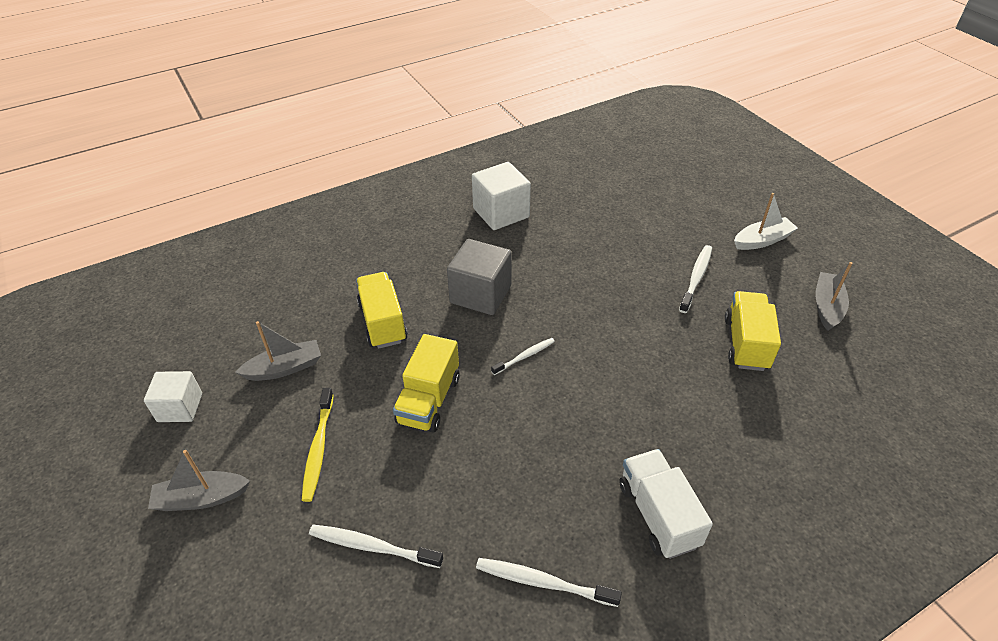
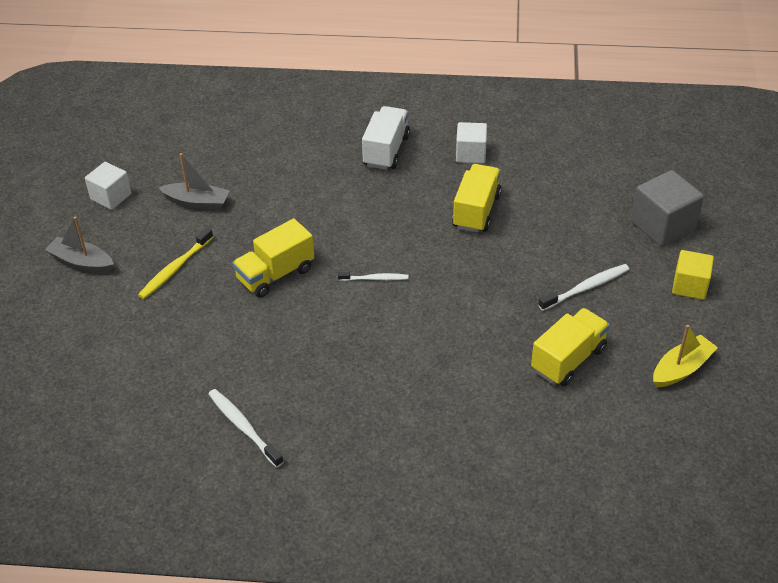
camera: 35 degrees right, 0 degrees up
white toothbrush [309,525,443,568] -> none
yellow truck [356,272,408,349] -> yellow truck moved to [452,164,502,233]
grey cube [447,239,512,315] -> grey cube moved to [631,170,704,247]
white cube [472,162,531,230] -> white cube [456,122,487,163], size x0.66
white truck [619,449,713,559] -> white truck moved to [362,106,410,170]
white boat [734,193,798,250] -> yellow cube [672,250,714,300]
grey boat [815,262,853,331] -> yellow boat [653,325,718,387]

